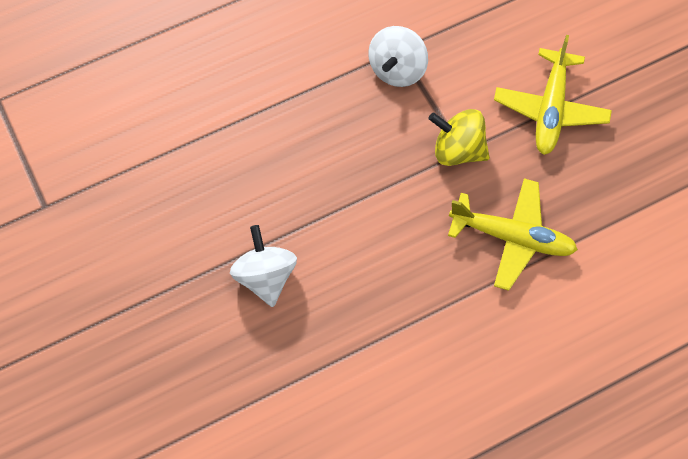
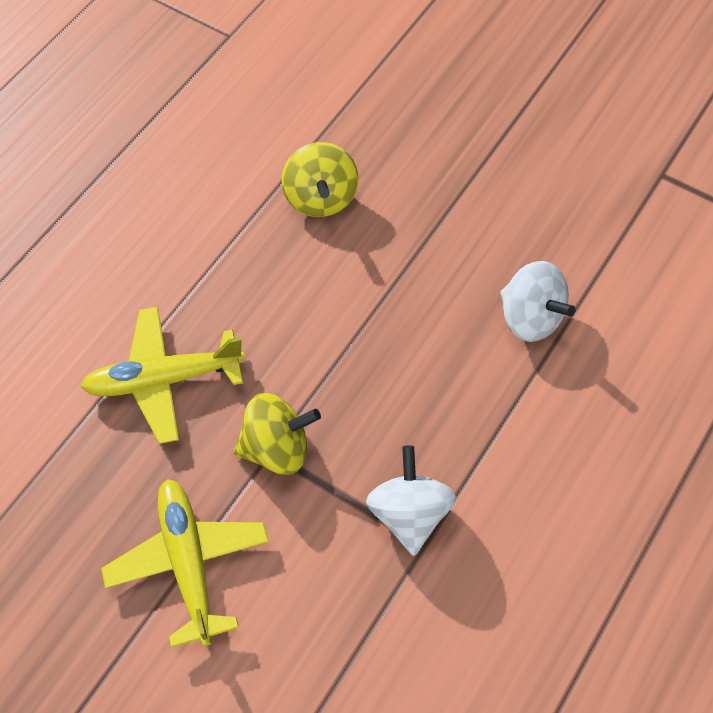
camera: 150 degrees right, 5 degrees down
white spinning top [230,225,297,307] -> white spinning top moved to [500,261,576,342]
none -> yellow spinning top [282,142,358,217]

